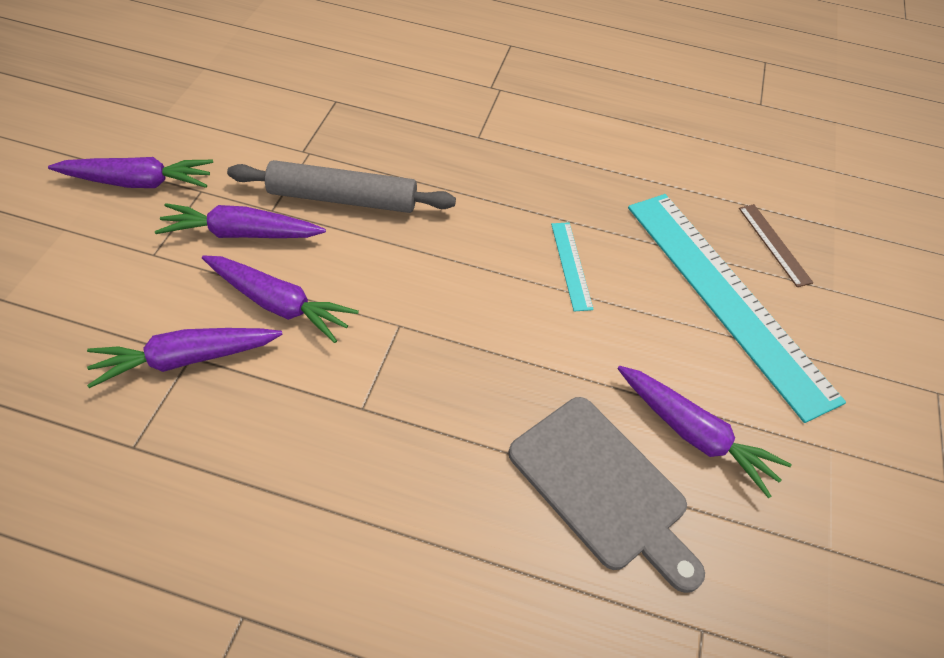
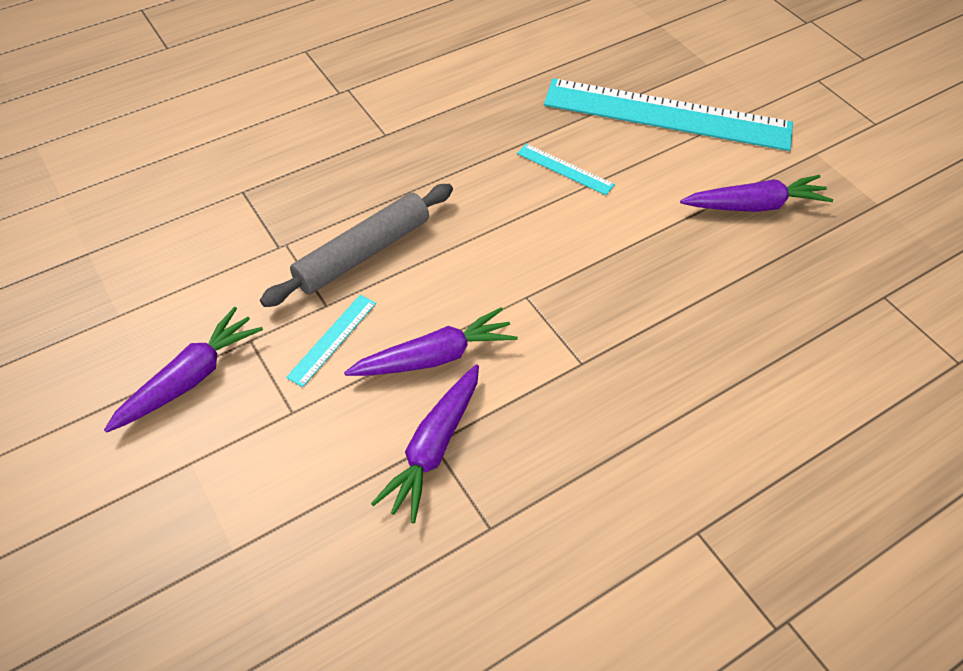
camera: 45 degrees left, 0 degrees up
purple carrot [155,203,326,238] -> turquoise ruler [286,295,376,387]
grey cutting board [508,397,705,593] -> none
brown ruler [739,204,813,287] -> none

